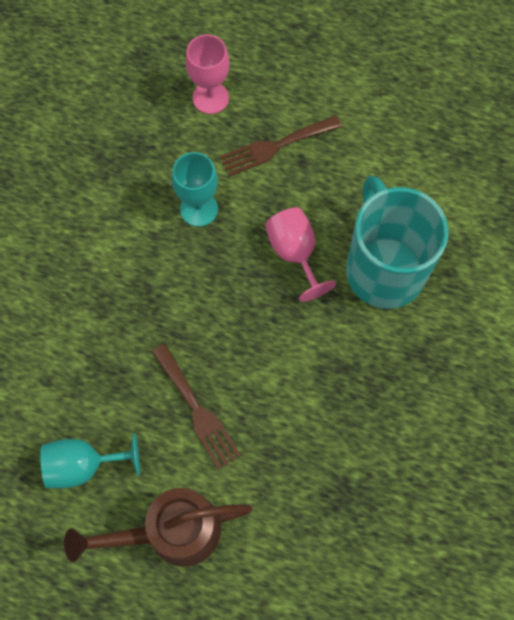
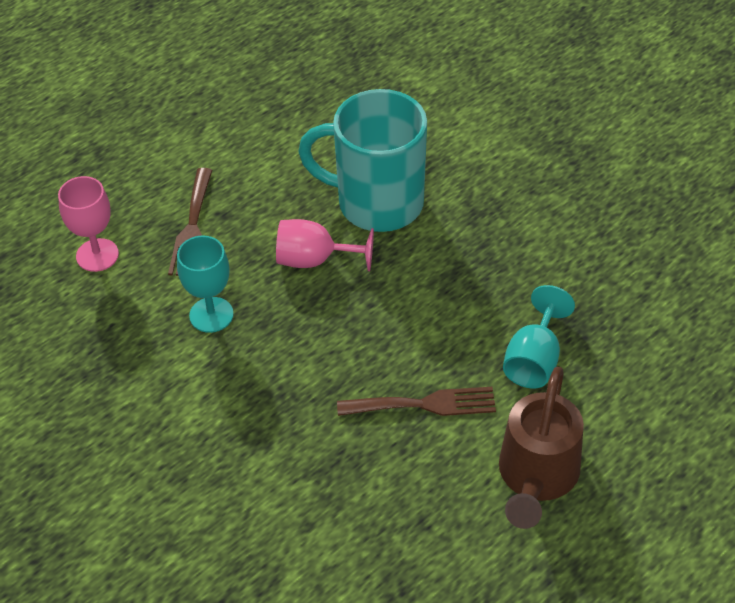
camera: 60 degrees left, 20 degrees down
turquoise goblet [40,433,140,488] -> turquoise goblet moved to [503,285,575,388]

